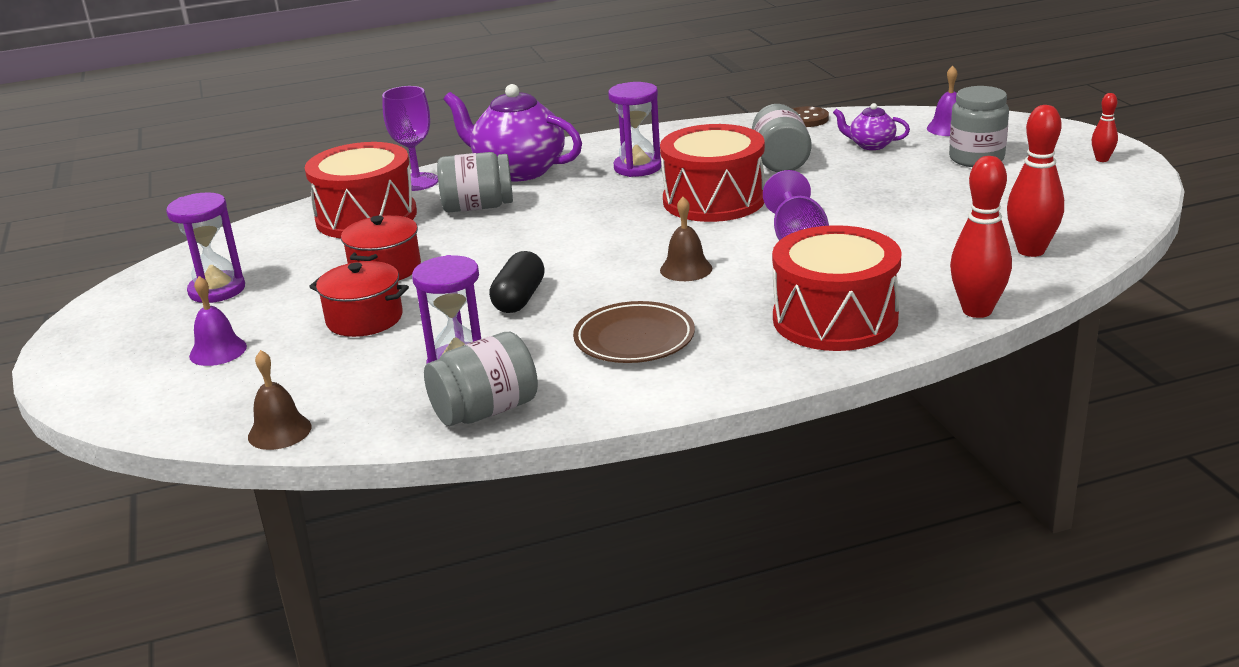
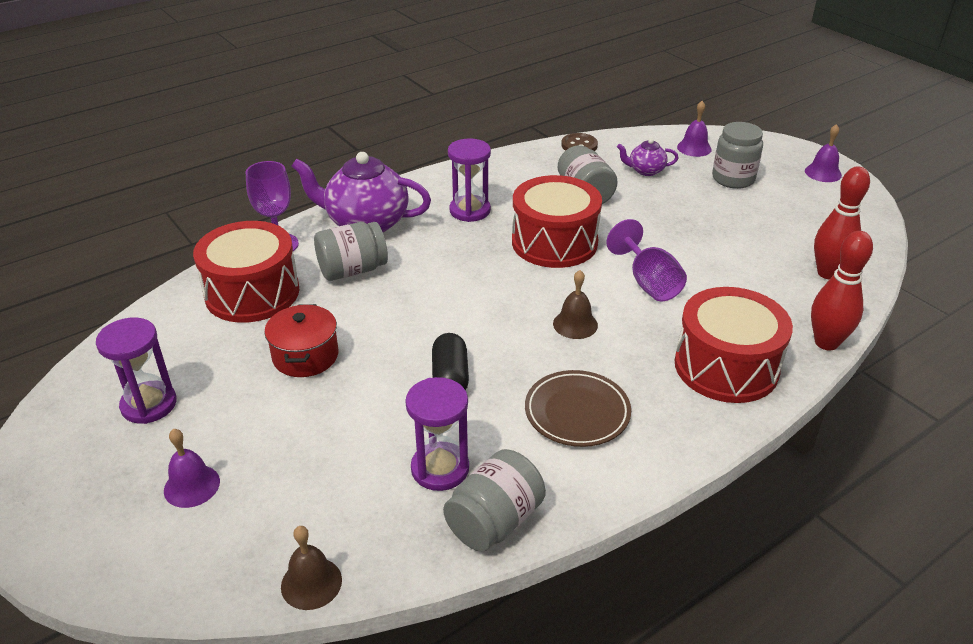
camera: 20 degrees left, 10 degrees up
red pot [309,261,409,337] -> none
red bowling pin [1092,93,1118,162] -> purple bell [805,124,842,182]

